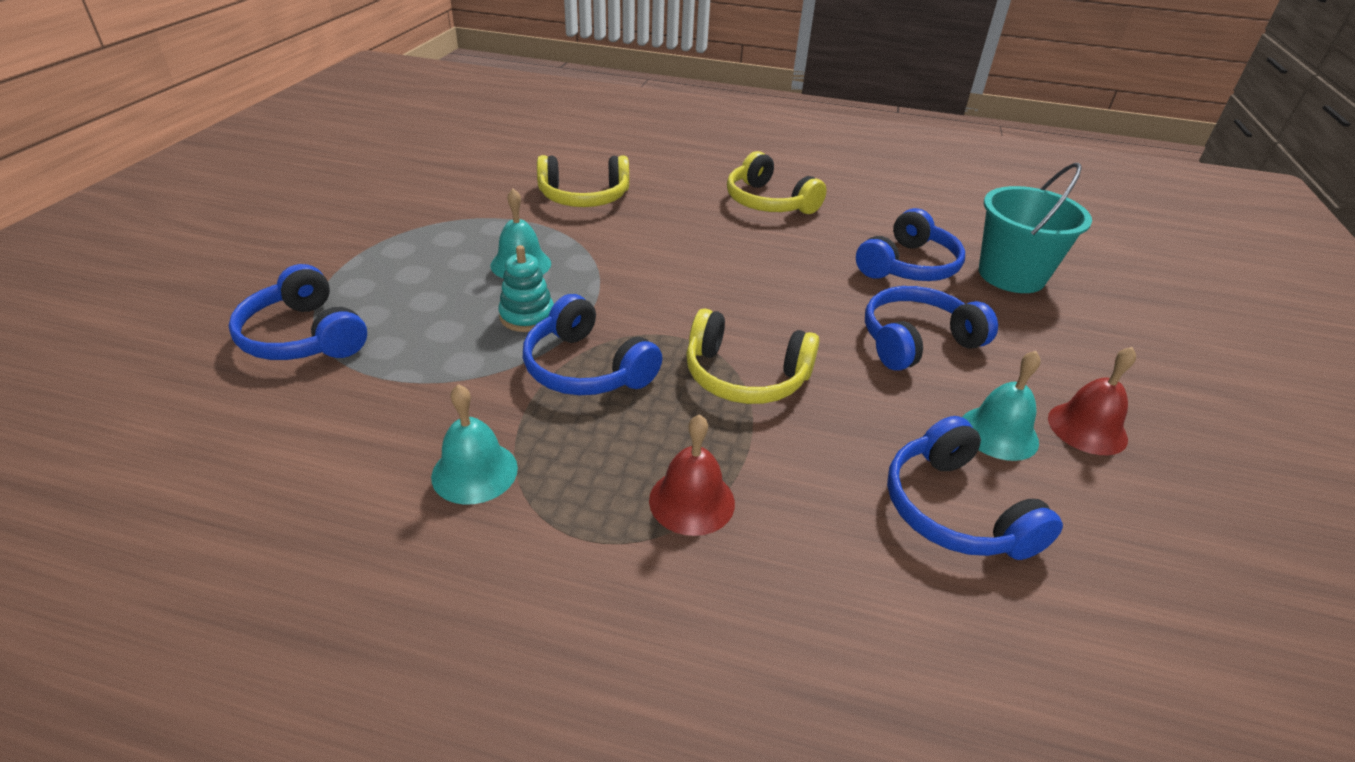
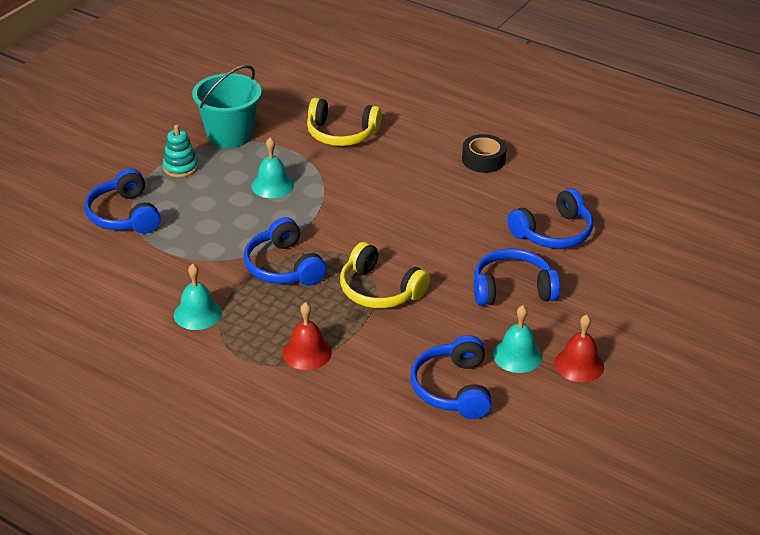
camera: 20 degrees right, 0 degrees up
turquoise stacking toy [498,245,554,332] -> turquoise stacking toy moved to [163,125,198,177]
yellow headphones [727,151,827,214] -> black tape [462,134,506,173]
turquoise bucket [979,163,1092,293] -> turquoise bucket moved to [192,65,262,148]

